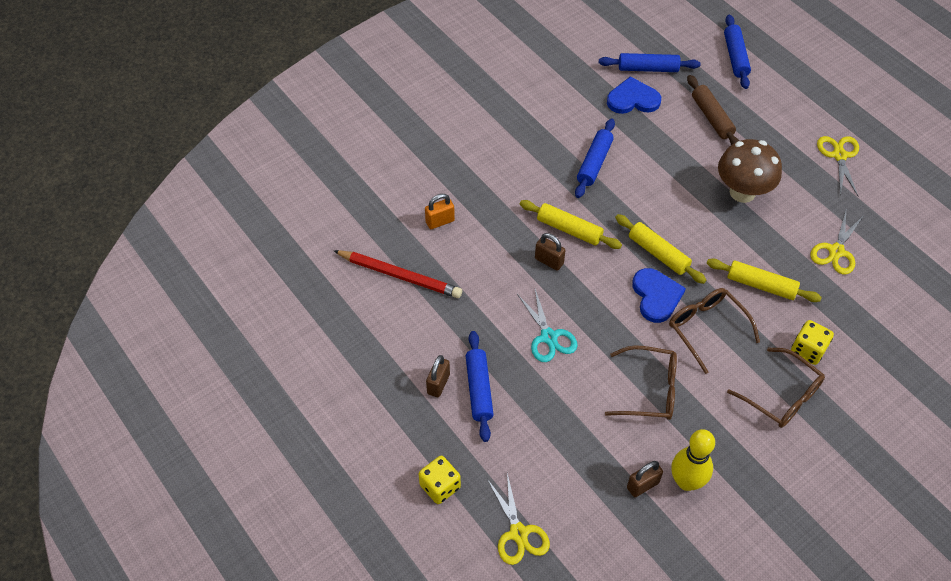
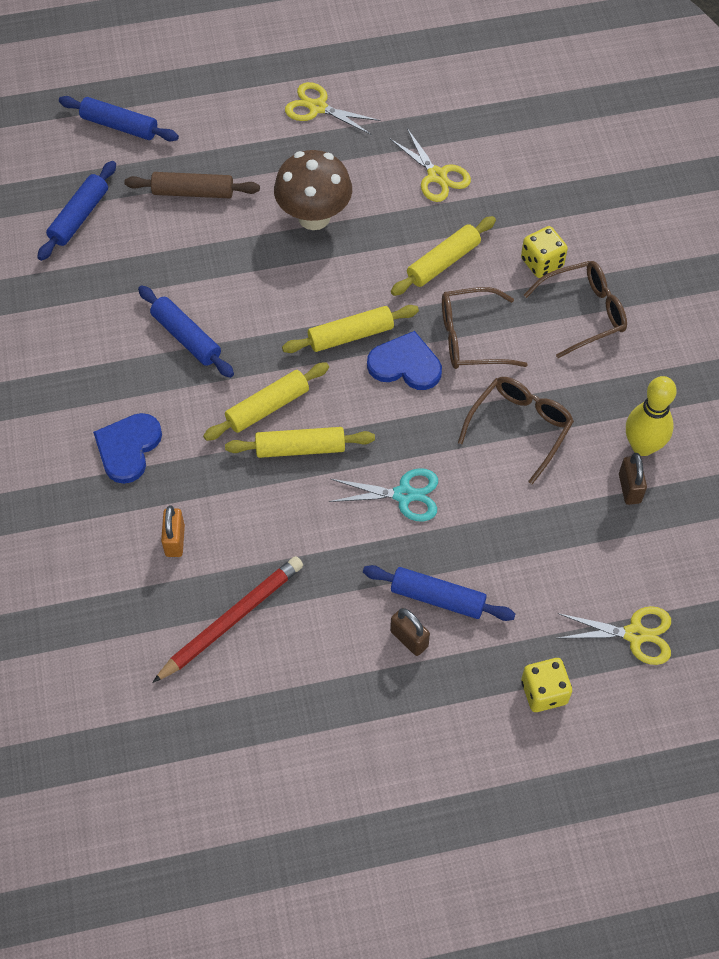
camera: 65 degrees left, 5 degrees up
brown padlock [535,233,566,271] -> yellow rolling pin [225,427,375,458]
blue heart [607,76,661,114] -> blue heart moved to [93,413,162,484]

